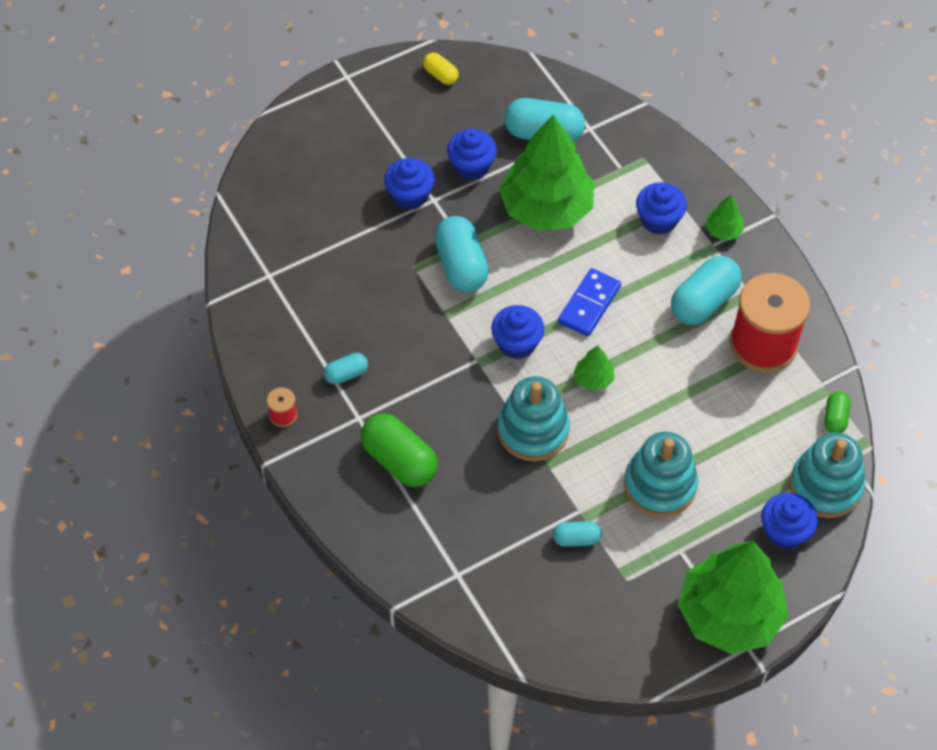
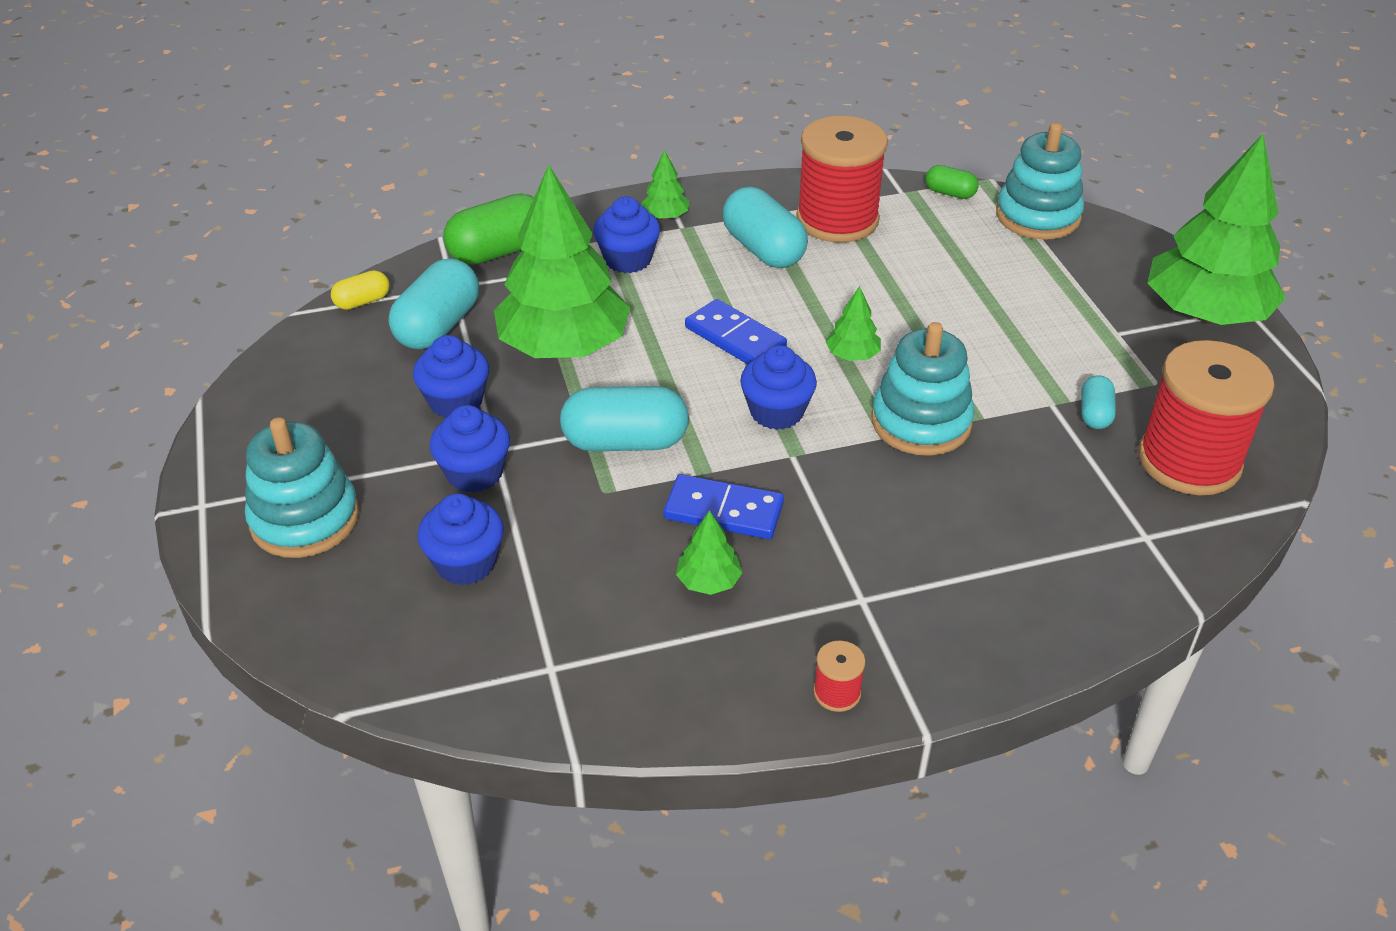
camera: 75 degrees left, 15 degrees down
turquoise capsule [324,353,368,384] -> none
green capsule [361,413,438,487] -> green capsule moved to [443,193,534,265]
yellow capsule [423,53,459,85] -> yellow capsule moved to [331,270,390,310]
turquoise stacking toy [624,431,698,517] -> turquoise stacking toy moved to [245,417,359,558]
blue cupcake [761,493,818,550] -> blue cupcake moved to [417,494,504,585]
none -> blue domino [664,474,784,539]
none -> green tree [676,510,743,595]
none -> red spool [1138,340,1274,495]

